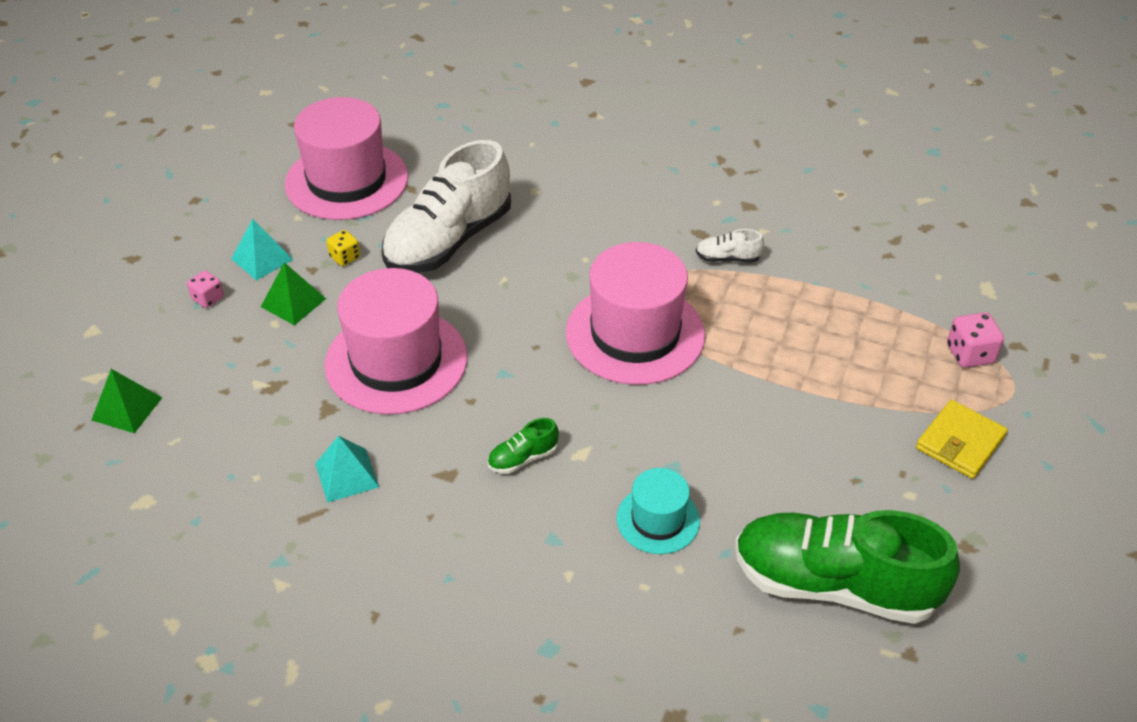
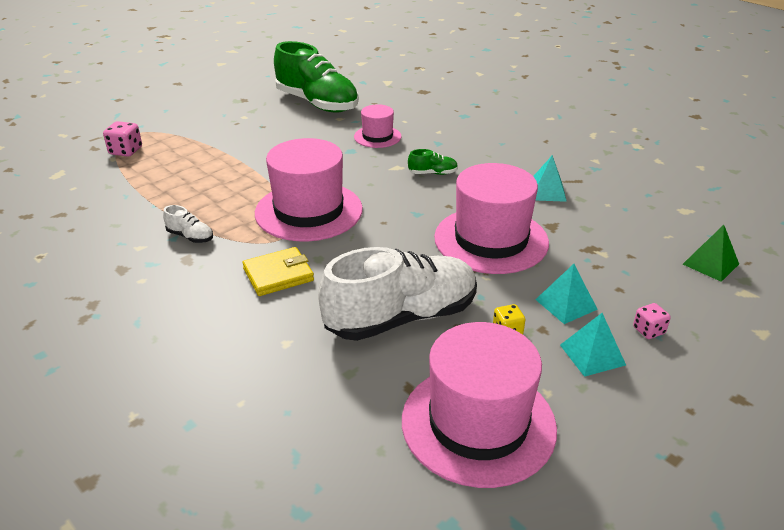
camera: 155 degrees left, 10 degrees down
green pyramid [261,262,326,325] -> turquoise pyramid [535,264,598,324]
turquoise hat [617,468,700,554] -> pink hat [354,104,401,148]
yellow wallet [916,400,1008,479] -> yellow wallet moved to [242,247,314,296]

